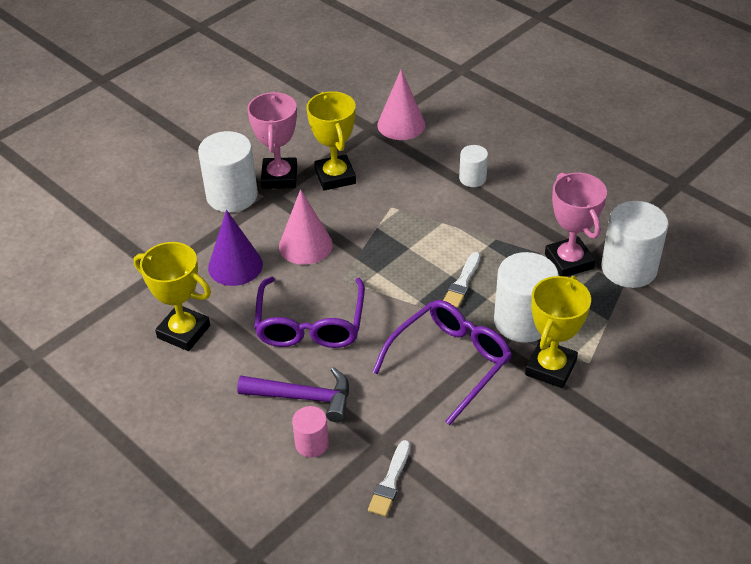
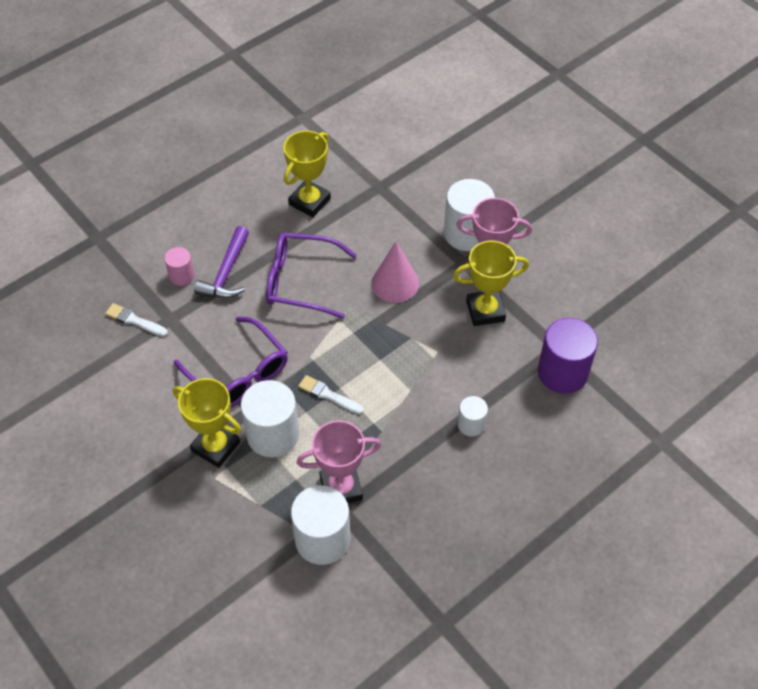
camera: 95 degrees right, 10 degrees up
purple cone [208,210,263,286] -> none
pink cone [377,69,425,140] -> purple cylinder [538,318,598,394]

